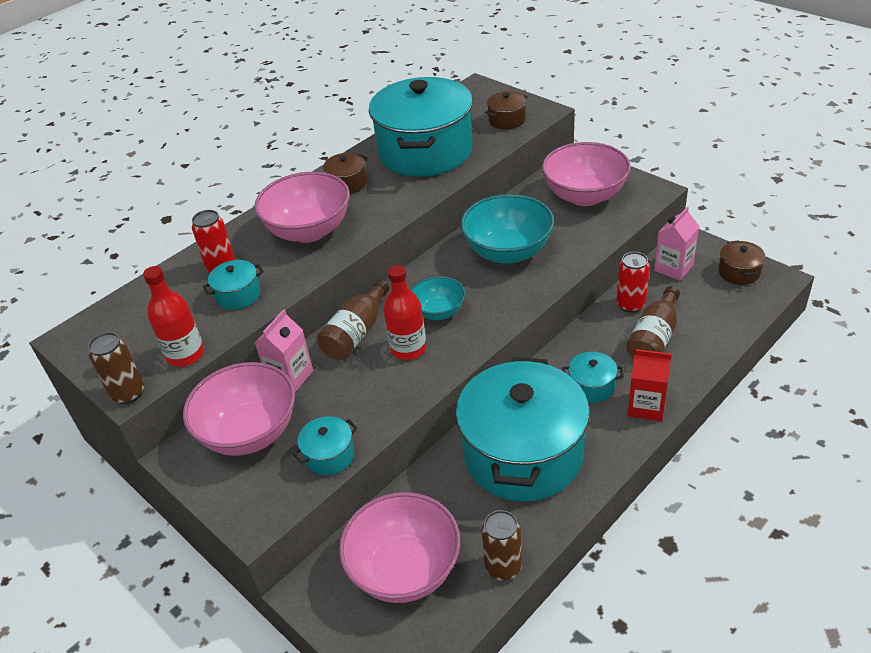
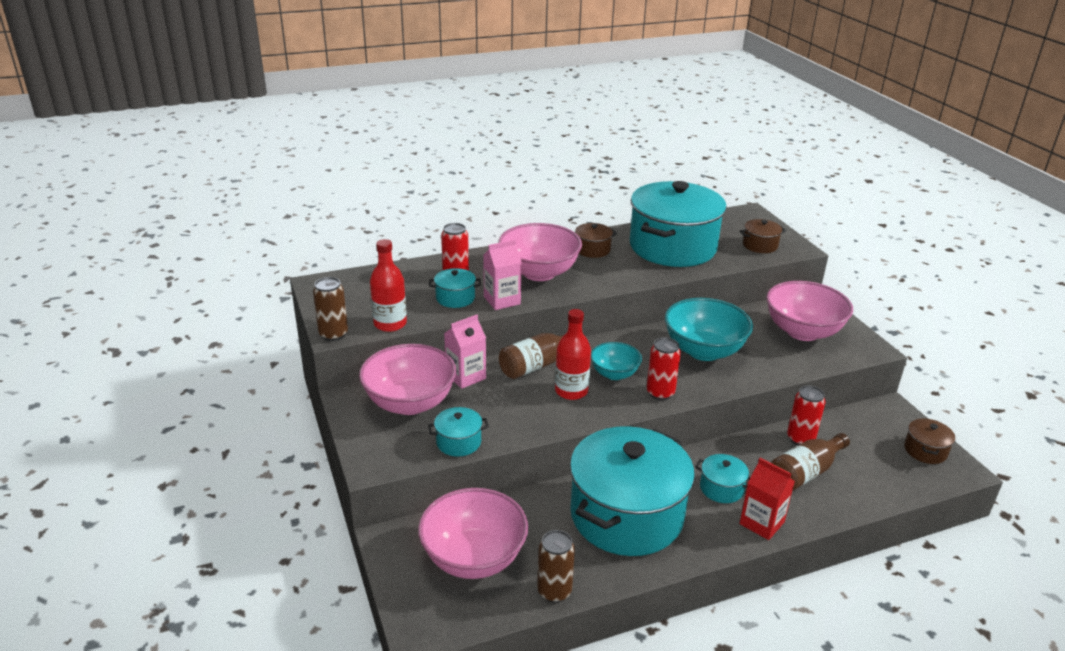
camera: 20 degrees right, 10 degrees down
pink carton [654,207,700,281] -> pink carton moved to [483,239,522,310]
none -> red can [647,337,681,400]

